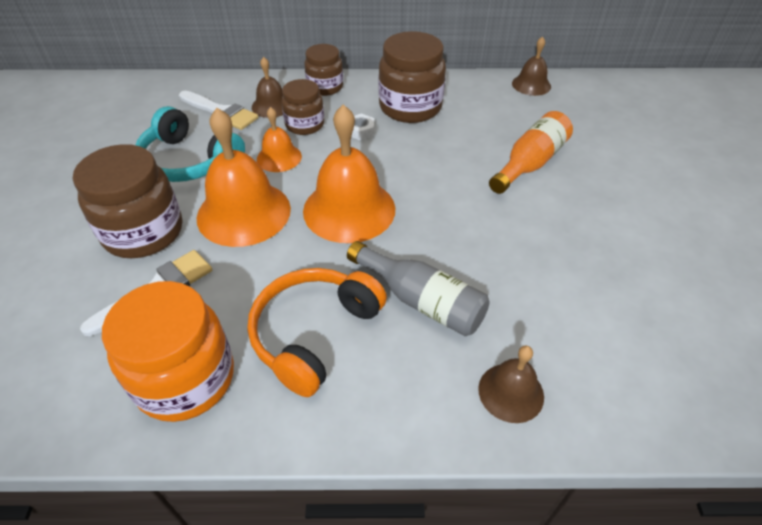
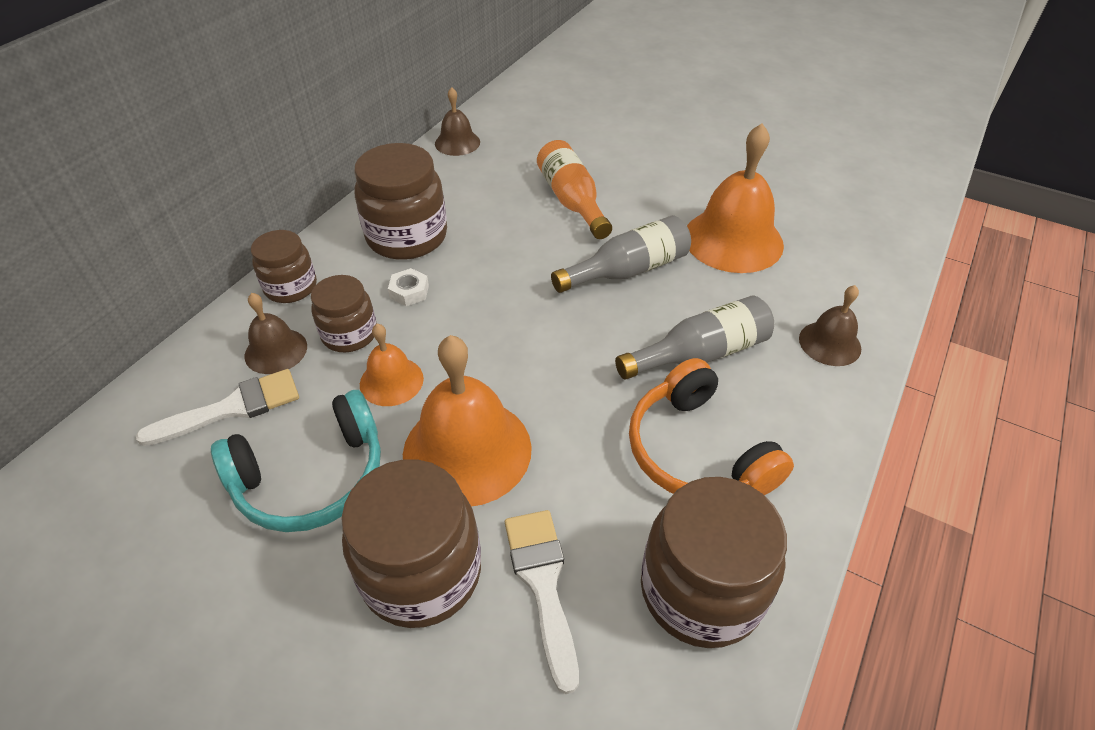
camera: 60 degrees left, 0 degrees up
orange jar [102,281,234,422] -> brown jar [641,477,787,648]
orange bell [303,105,395,243] -> orange bell moved to [687,123,784,273]
none -> grey bottle [551,215,691,293]

